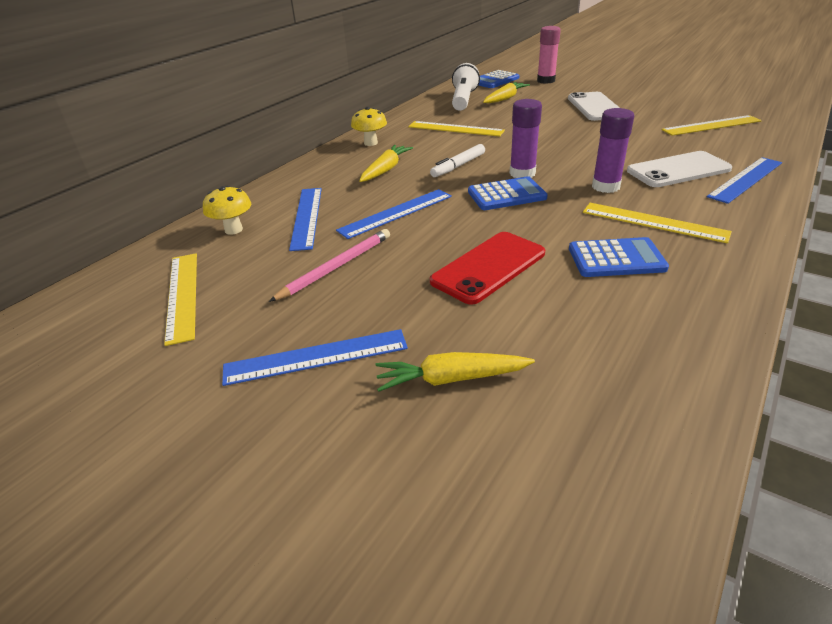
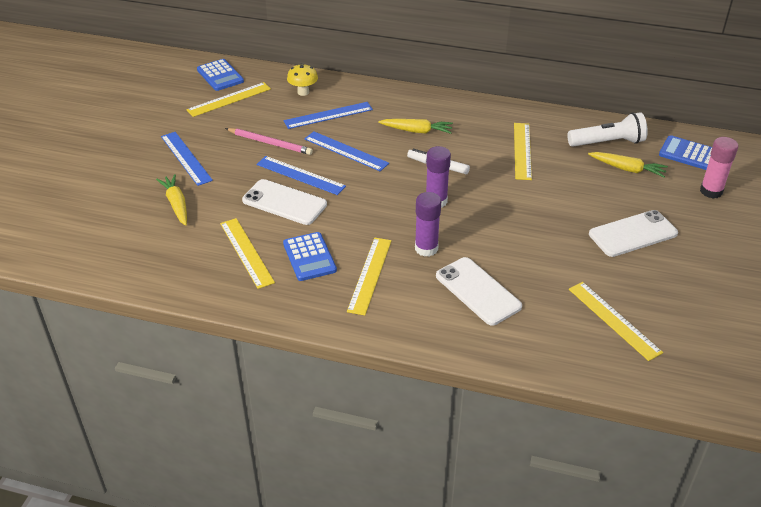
camera: 70 degrees right, 5 degrees up
yellow mushroom [351,107,387,146] -> none
red phone [430,232,545,305] -> white phone [242,179,327,225]
blue calculator [468,176,548,210] -> blue calculator moved to [197,59,244,91]
blue ruler [707,157,782,204] -> blue ruler moved to [256,156,346,195]
none -> yellow ruler [220,218,275,289]

